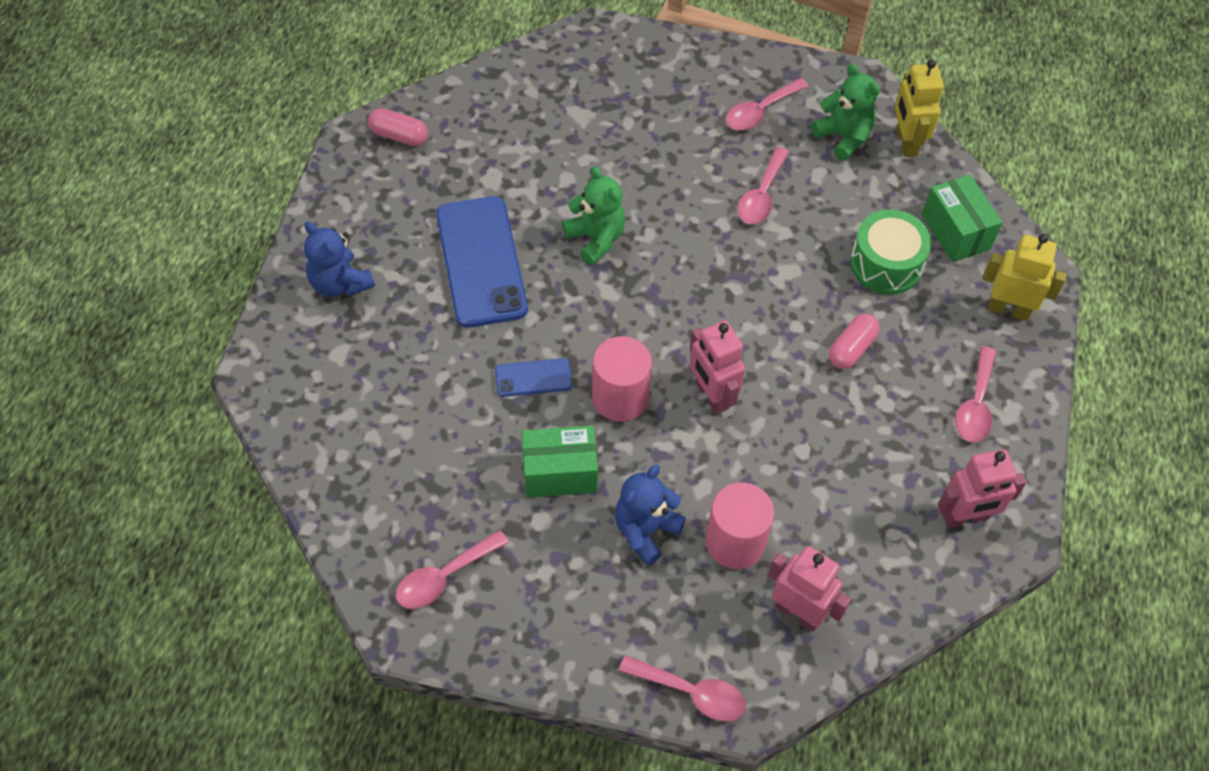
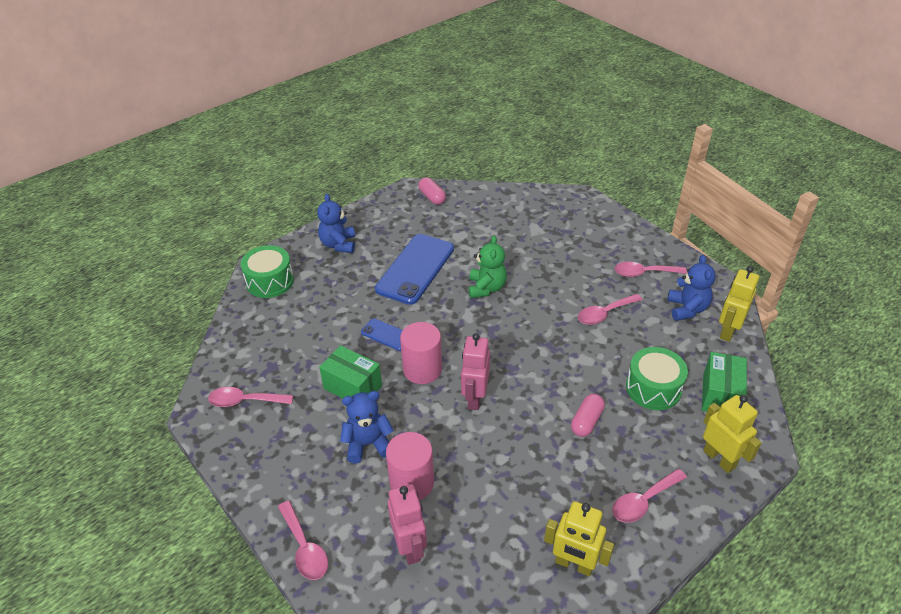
camera: 40 degrees right, 15 degrees down
green teddy bear [811,64,880,161] -> blue teddy bear [667,255,716,321]
pink capsule [829,313,880,369] -> pink capsule turned 45 degrees counterclockwise [571,394,605,437]
pink robot [938,449,1027,528] -> yellow robot [544,501,614,576]
none -> green drum [241,245,294,298]

